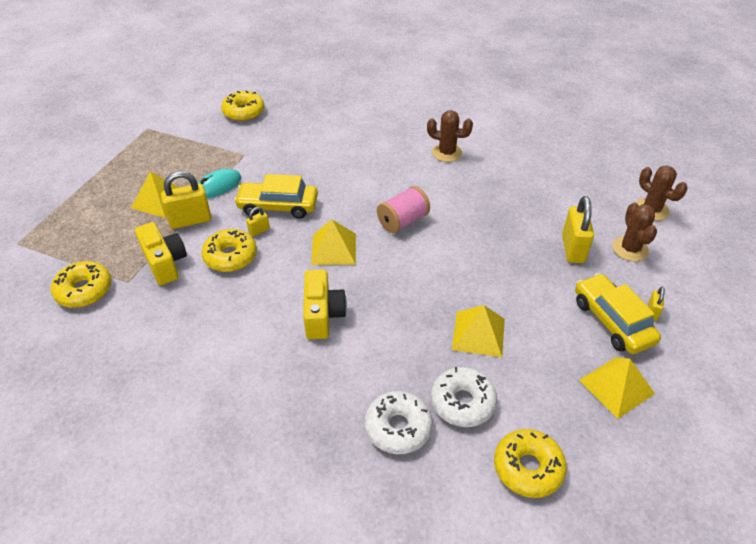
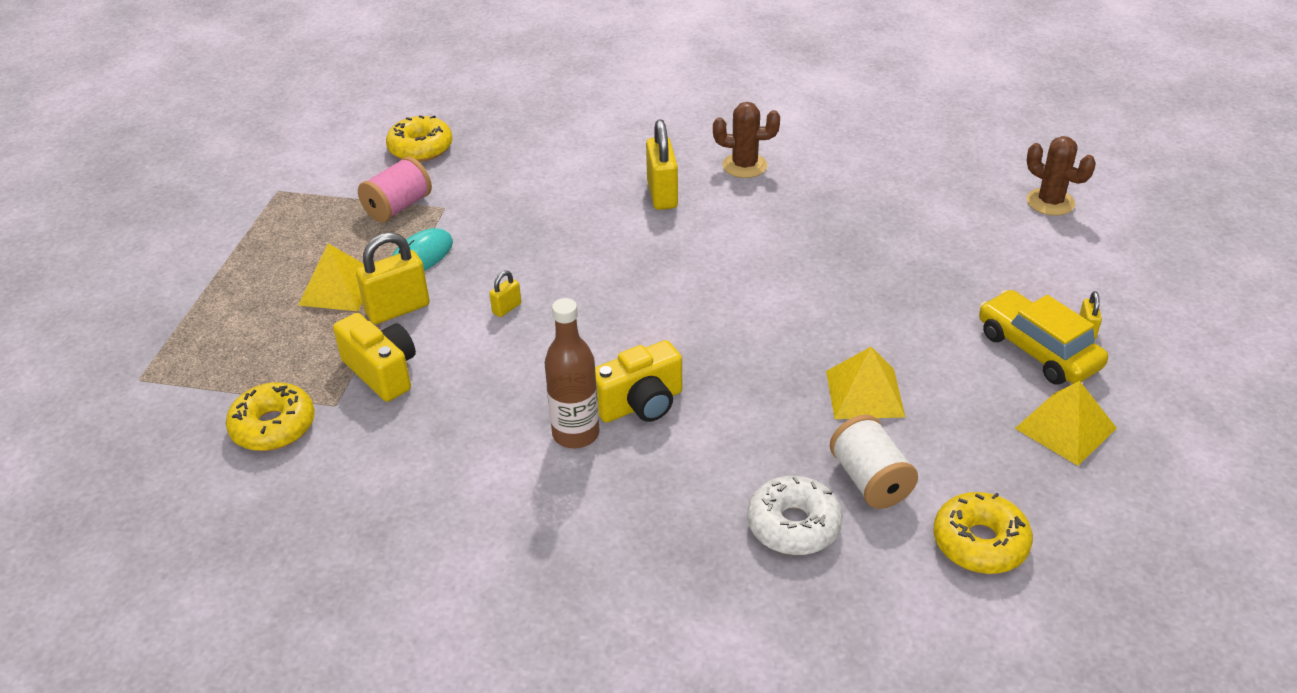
camera: 10 degrees left, 5 degrees down
yellow donut [201,229,257,272] -> none
yellow car [234,174,318,219] -> none
yellow camera [303,270,347,339] -> yellow camera turned 75 degrees clockwise [595,340,682,423]
yellow pyramid [311,220,356,265] -> none
pink spool [377,186,430,233] -> pink spool moved to [358,157,432,223]
white donut [431,367,497,427] -> white spool [830,415,918,509]
yellow padlock [562,196,594,263] -> yellow padlock moved to [646,119,678,210]
brown cactus [612,202,657,261] -> none
none -> brown bottle [544,298,600,448]

